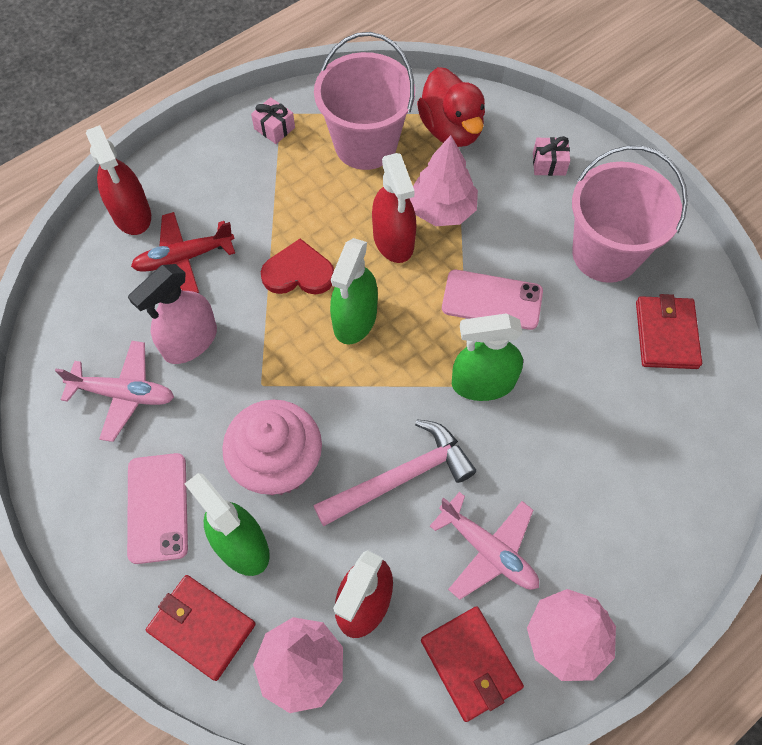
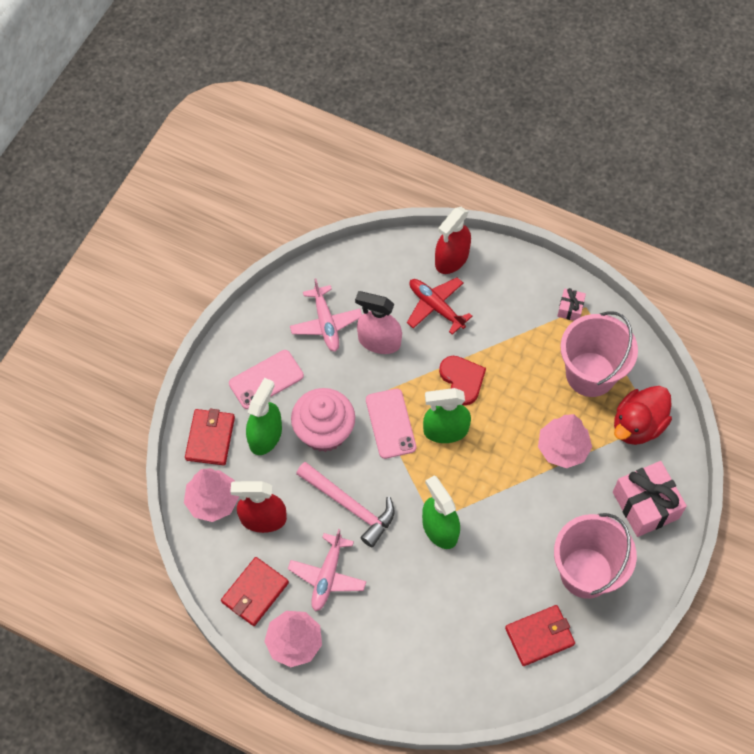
camera: 65 degrees right, 0 degrees up
red spray bottle [372,153,416,263] -> none
pink phone [442,270,543,330] -> pink phone moved to [366,389,416,459]
pink gift [533,136,570,176] -> pink gift [613,461,687,537], size x2.04

